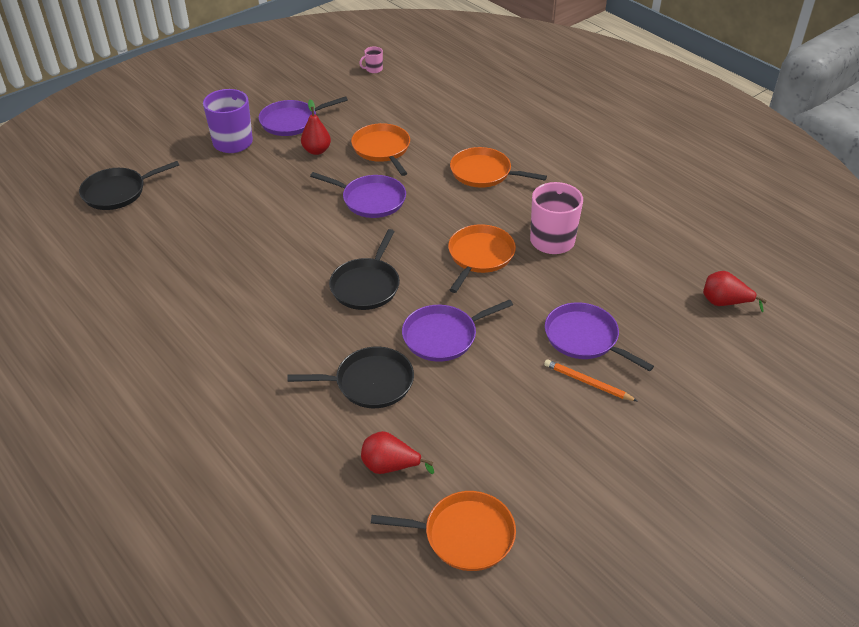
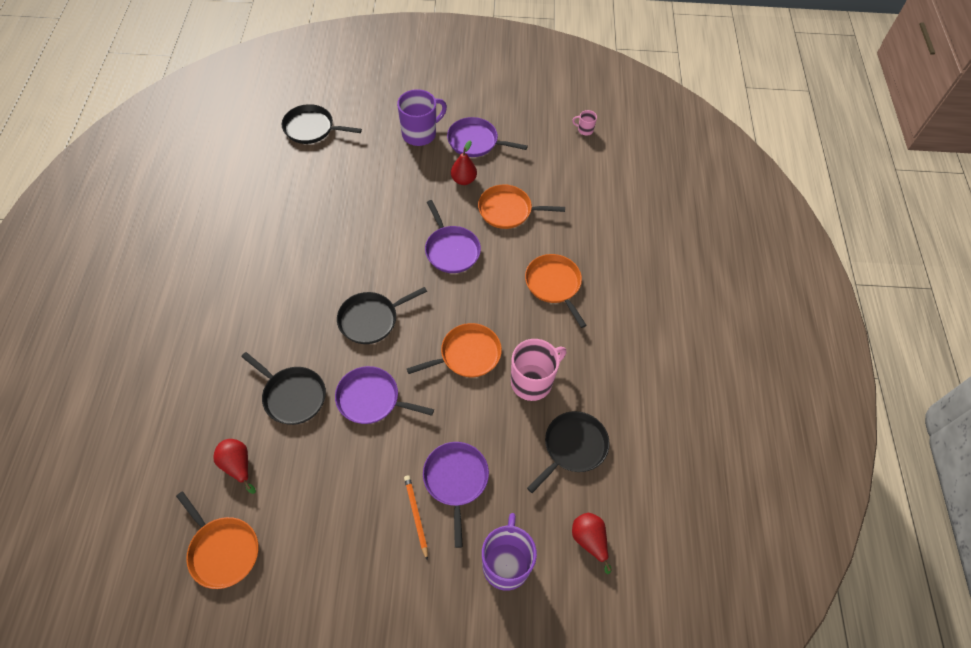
camera: 40 degrees right, 15 degrees up
orange pan [351,123,410,176] -> orange pan turned 105 degrees counterclockwise [478,185,565,229]
none -> purple mug [482,513,537,591]
none -> black pan [527,411,610,493]

